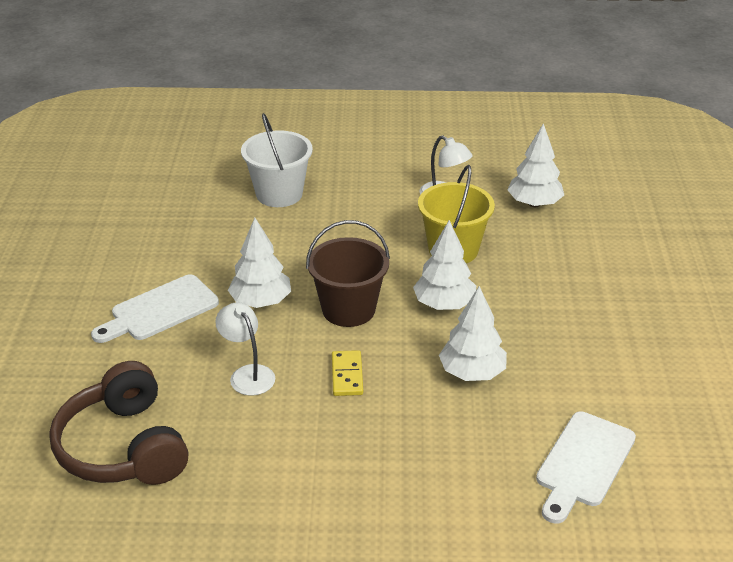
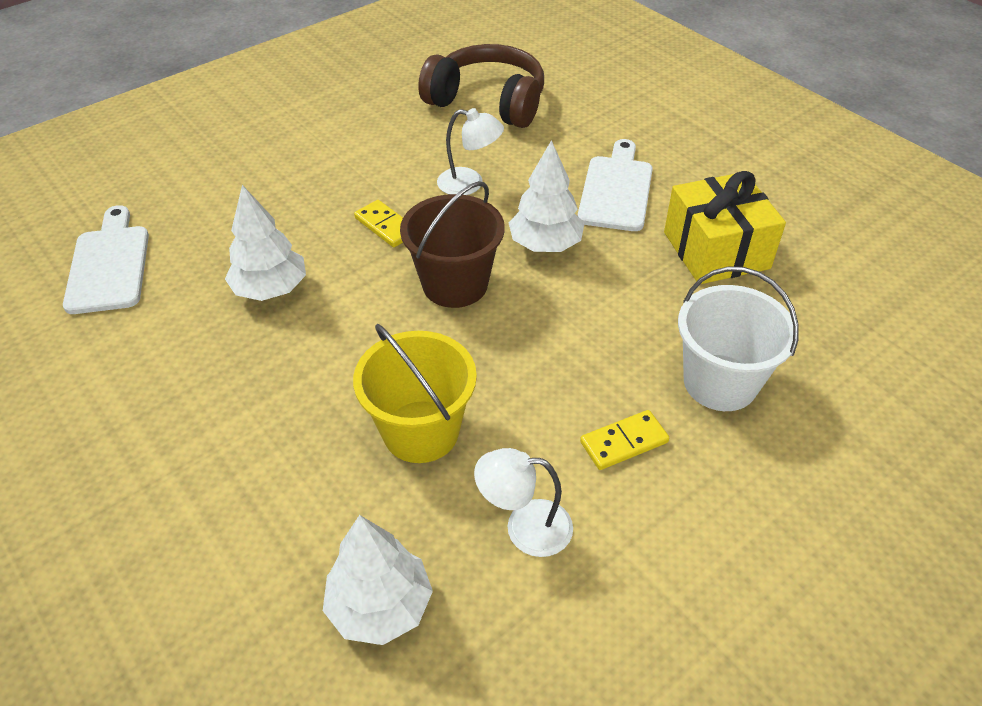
camera: 140 degrees right, 10 degrees up
white tree [413,220,476,310] -> none
none -> yellow domino [580,410,669,470]
none -> yellow gift [664,171,786,284]

